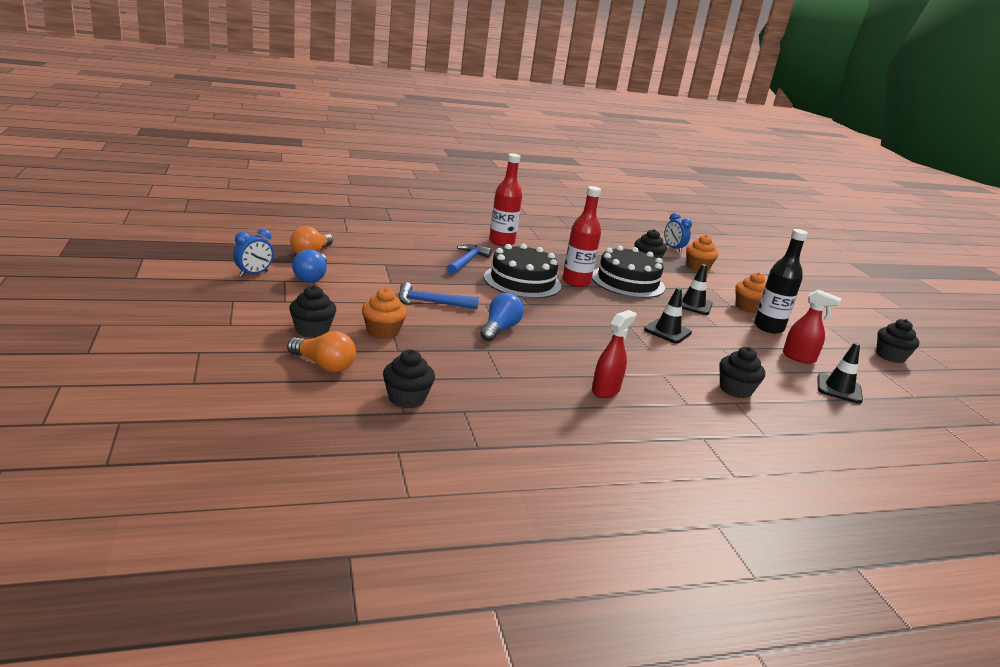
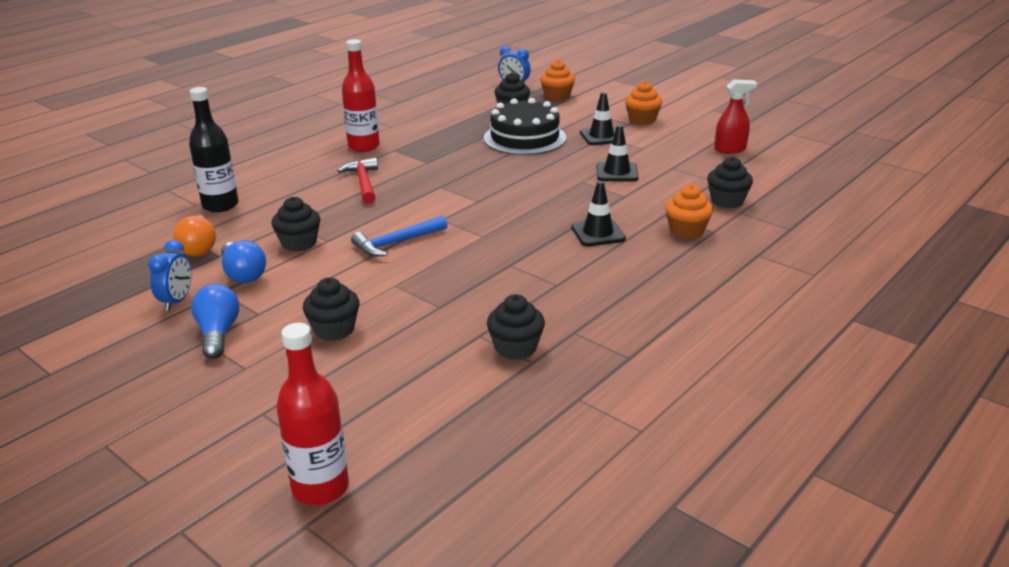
camera: 30 degrees left, 5 degrees up
orange light bulb [287,331,356,373] -> none
orange cupcake [362,288,407,339] -> orange cupcake moved to [665,184,713,239]
blue hammer [447,244,492,275] -> red hammer [338,158,378,204]
blue light bulb [480,293,524,341] -> blue light bulb moved to [191,284,240,359]
black cake [484,244,561,298] -> none
red bottle [562,186,601,287] -> red bottle moved to [276,323,349,505]
red spray bottle [592,310,637,398] -> none
black bottle [754,229,808,334] -> black bottle moved to [189,87,239,212]
black traffic cone [817,343,863,404] -> black traffic cone moved to [571,181,626,246]
black cupcake [877,319,919,363] -> black cupcake moved to [271,197,320,252]

